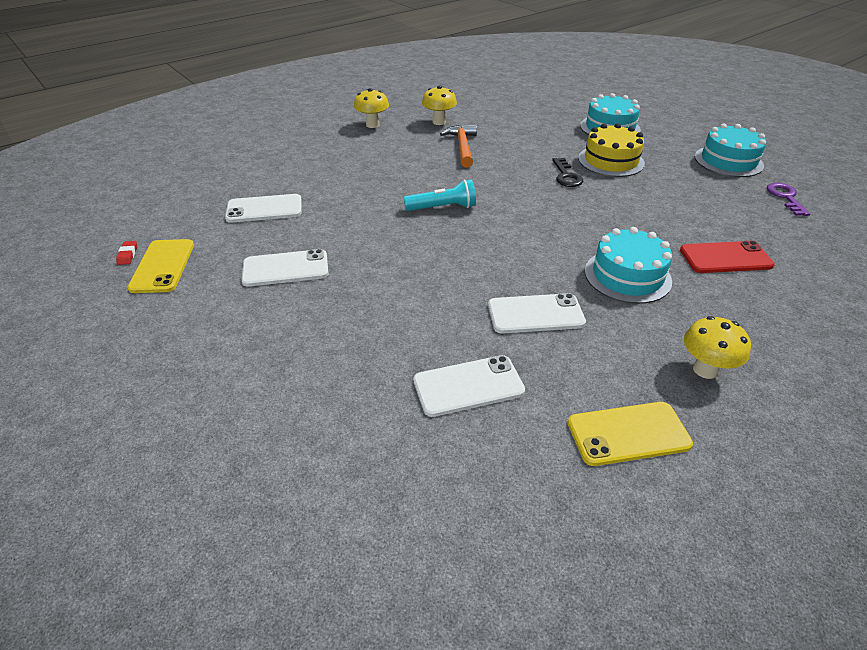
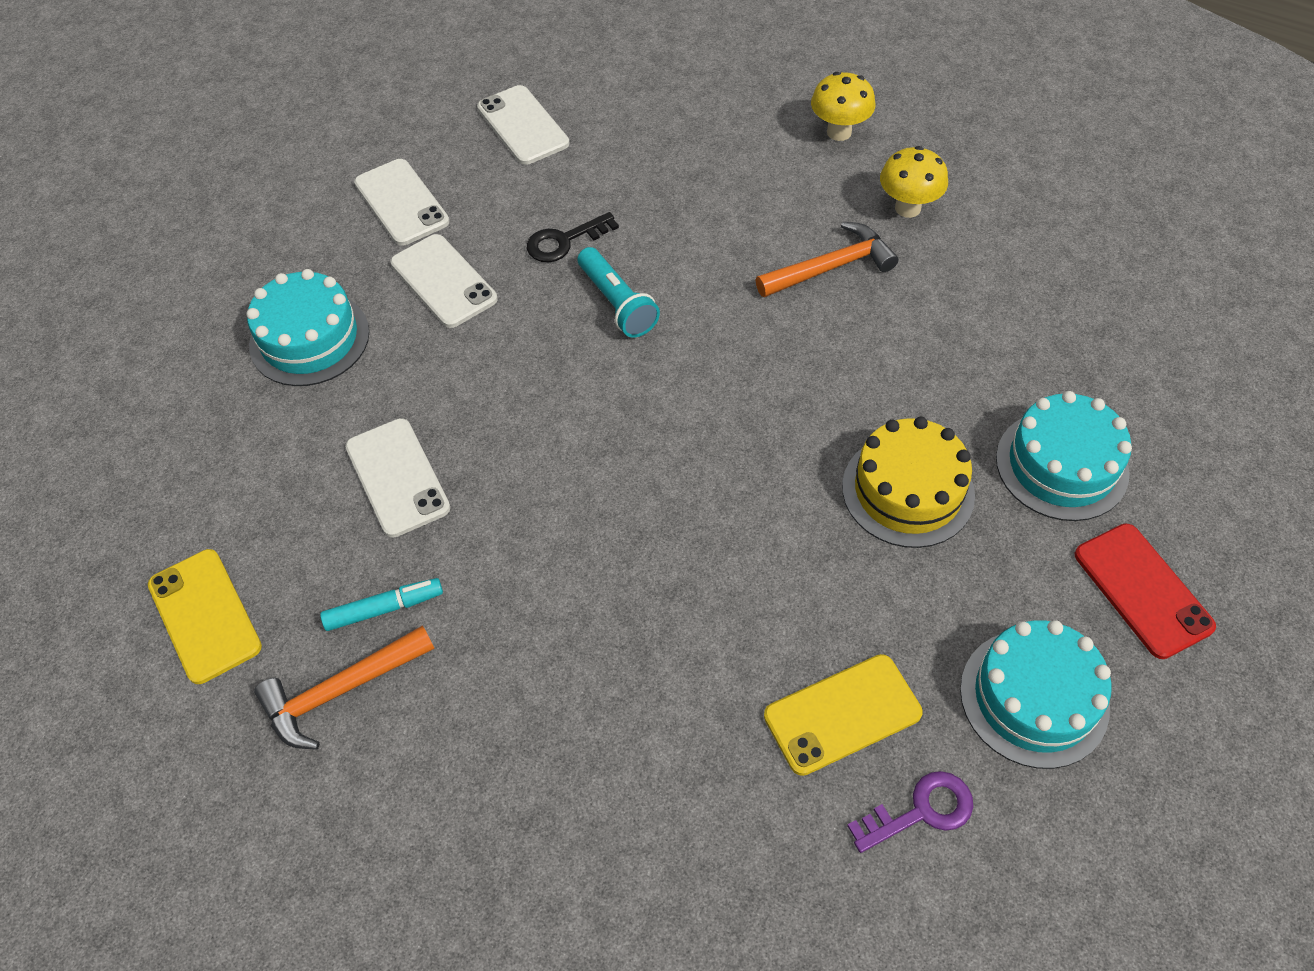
camera: 70 degrees right, 15 degrees up
red eraser [116,241,137,265] -> none
yellow phone [127,239,194,293] -> yellow phone moved to [764,654,923,776]
white phone [413,355,525,417] -> white phone moved to [390,234,497,328]
black key [552,158,583,187] -> black key moved to [527,212,619,262]
turquoise cake [585,227,672,304] -> turquoise cake moved to [246,269,369,386]
red phone [680,241,774,273] -> red phone moved to [1075,524,1216,659]
yellow mushroom [684,316,751,379] -> orange hammer [254,625,435,750]
none -> turquoise marker [320,578,443,631]

